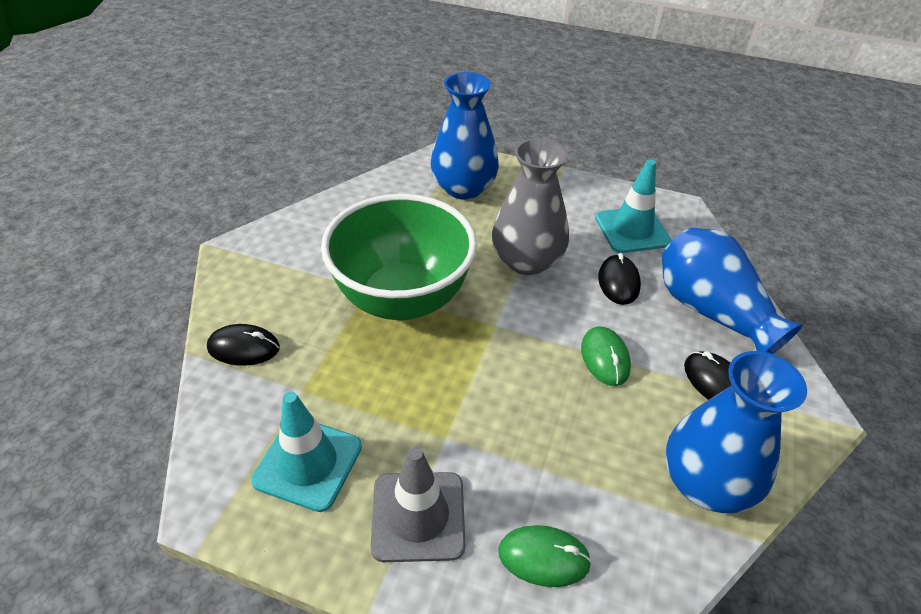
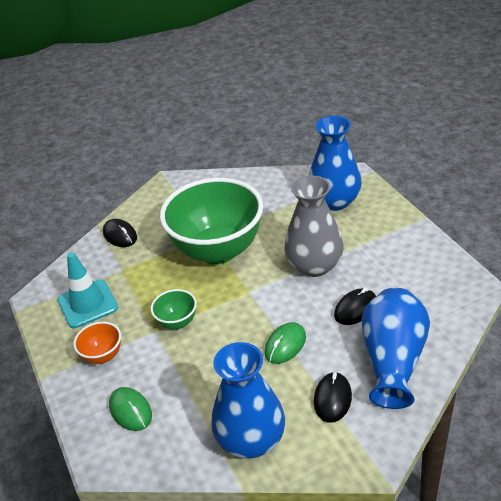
camera: 50 degrees right, 5 degrees down
grey traffic cone [371,447,465,562] -> orange bowl [73,322,121,364]
turquoise traffic cone [595,159,672,253] -> none
none -> green bowl [151,289,197,330]

